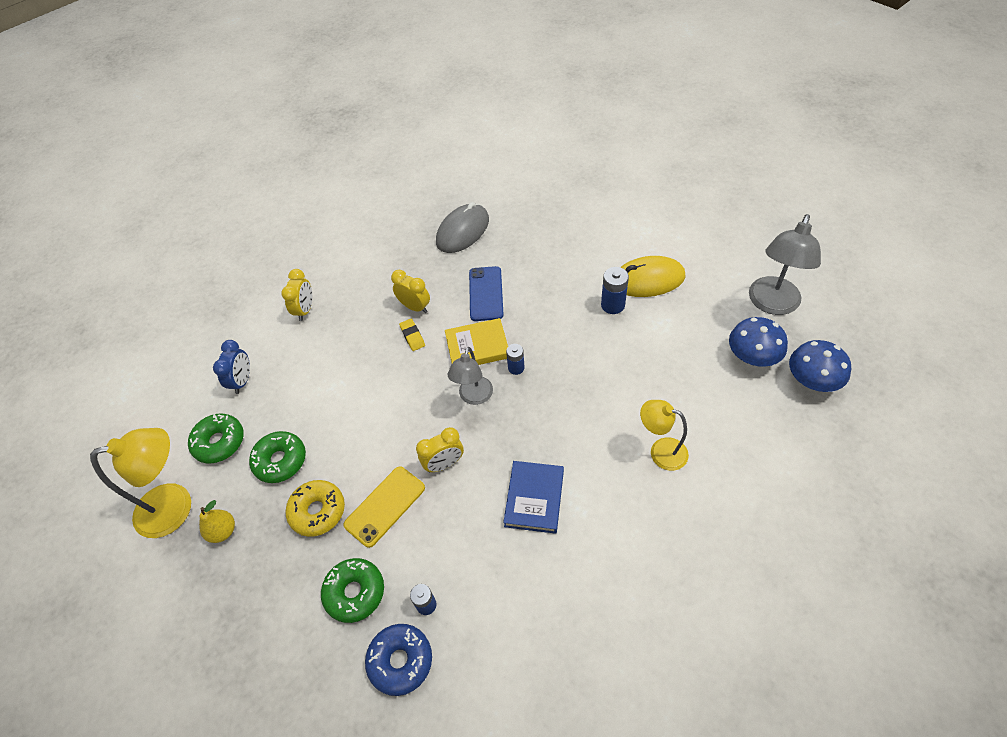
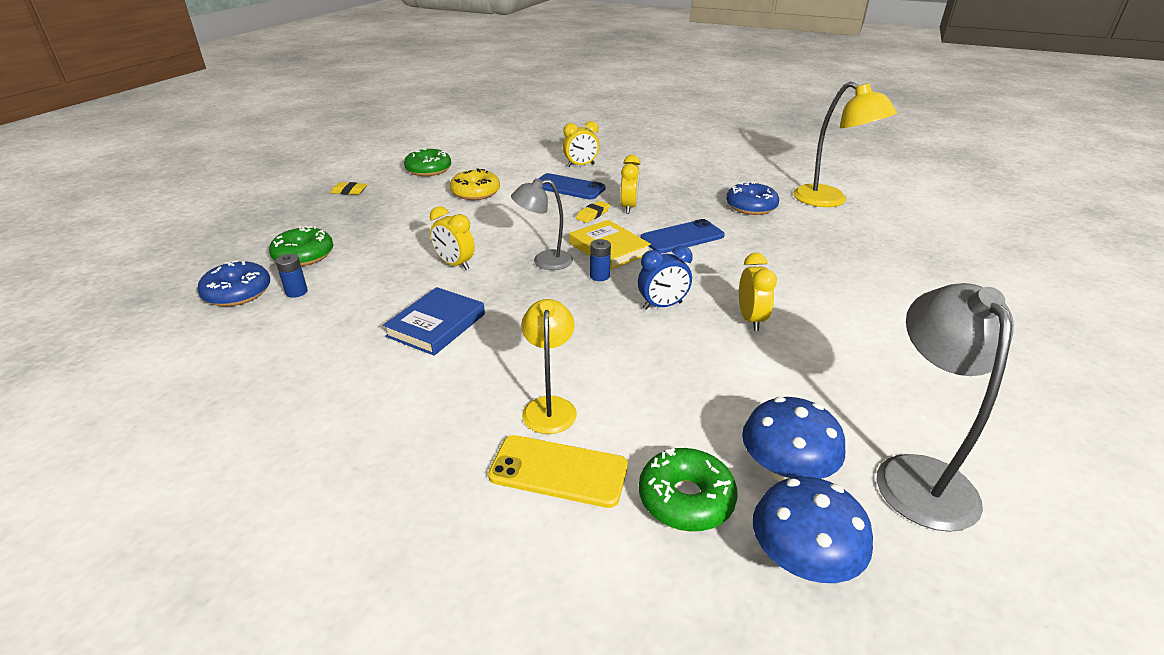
camera: 60 degrees right, 20 degrees down
yellow lamp [90,428,191,538] -> yellow lamp moved to [793,82,897,207]
yellow pear [199,500,235,543] -> yellow eraser [330,182,367,195]
blue clock [213,340,250,394] -> blue clock moved to [638,246,692,310]
green donut [249,431,306,483] -> green donut moved to [639,448,737,532]
yellow donut [285,480,345,537] -> yellow donut moved to [450,168,500,200]
yellow phone [343,466,425,548] -> yellow phone moved to [488,435,628,508]
grey mouse [436,202,489,253] -> blue donut [726,181,779,215]
blue book [503,461,564,534] -> blue book turned 45 degrees counterclockwise [383,287,485,356]
blue battery [601,267,629,314] -> yellow clock [739,253,777,331]
yellow mouse [621,256,686,297] -> none
grey lamp [749,214,821,315] -> grey lamp turned 90 degrees clockwise [877,283,1014,532]
none -> blue phone [538,173,606,200]

